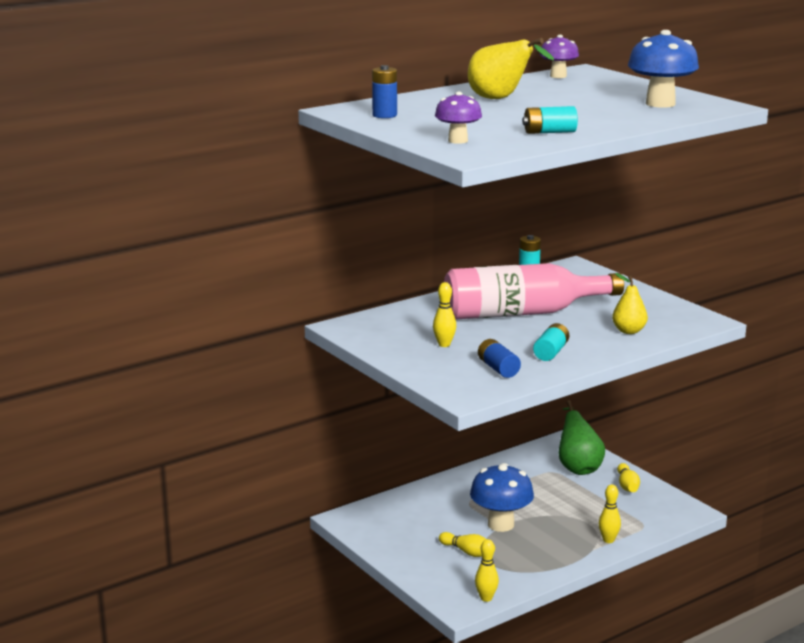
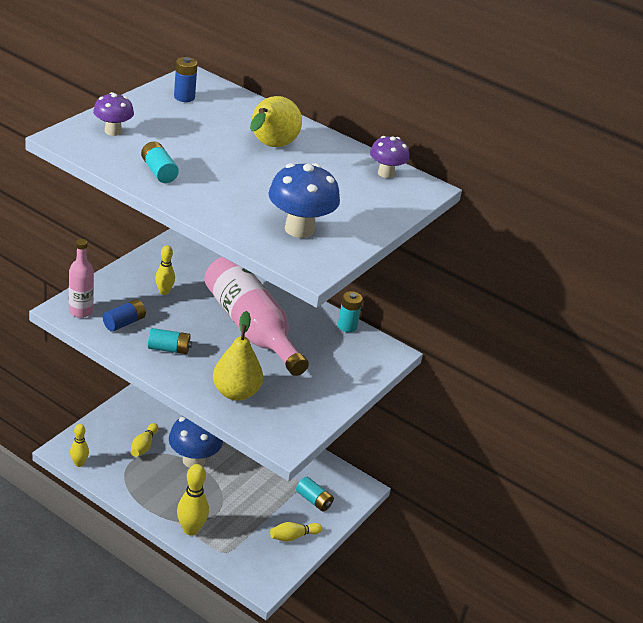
camera: 65 degrees right, 15 degrees up
green pear [558,400,605,475] -> turquoise battery [296,477,334,512]
yellow bowling pin [599,485,621,543] -> yellow bowling pin [177,464,209,536], size x1.62
yellow pear [612,273,648,334] -> yellow pear [213,311,263,401], size x1.52
none -> pink bottle [69,239,94,318]

